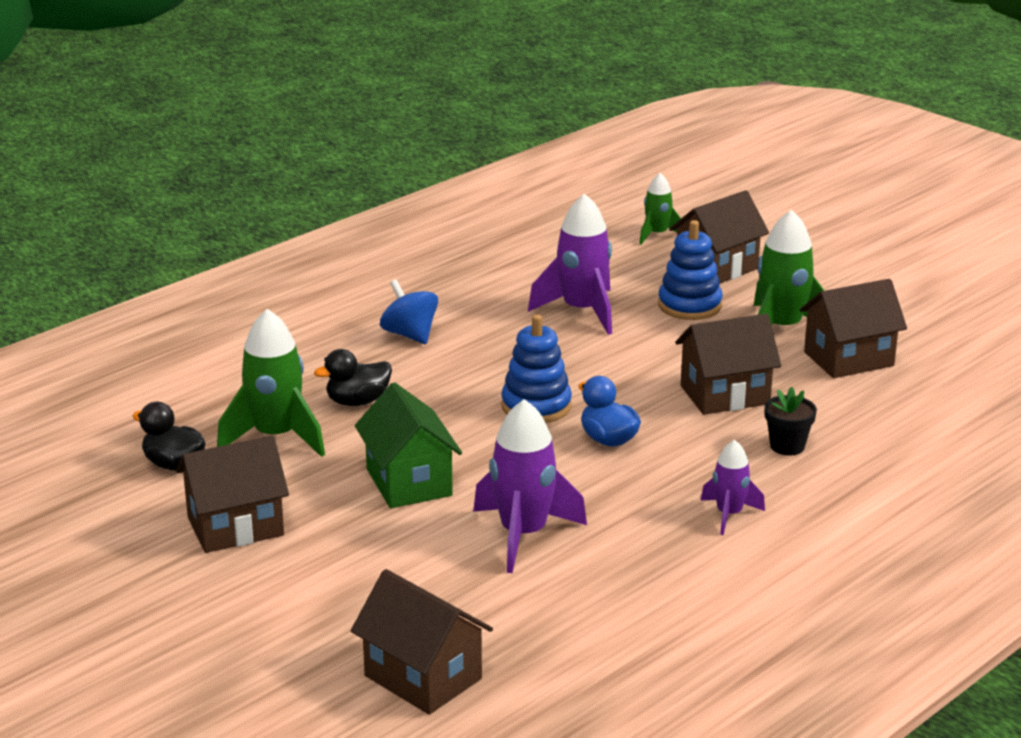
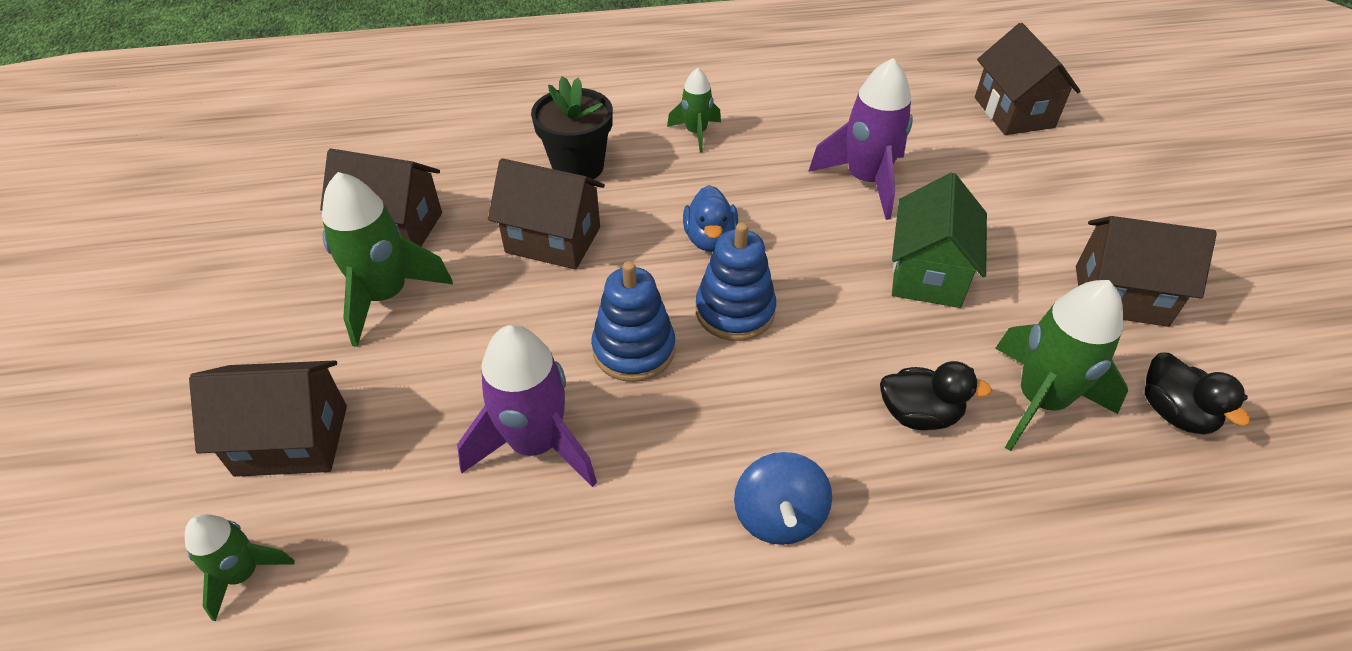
camera: 145 degrees left, 20 degrees up
blue stacking toy [658,220,723,320] -> blue stacking toy moved to [591,261,675,382]
purple rocket [701,440,765,535] -> green rocket [667,68,721,153]
black flower pot [764,387,817,456] -> black flower pot [531,76,613,179], size x1.61

